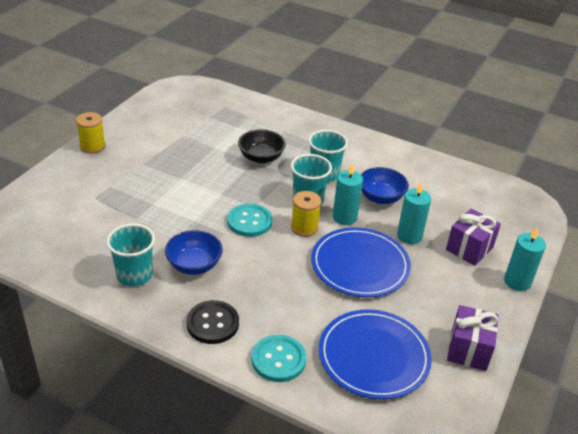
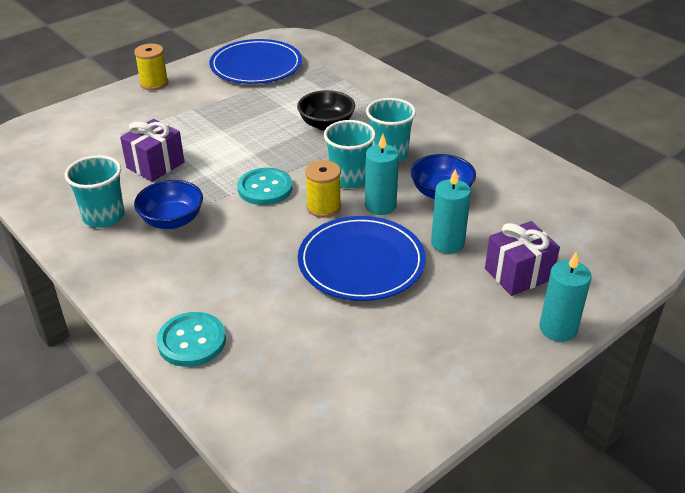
camera: 25 degrees right, 0 degrees up
black button [186,300,239,344] -> none
blue plate [319,309,432,399] -> blue plate moved to [209,39,302,84]
purple gift [447,305,499,371] -> purple gift moved to [120,119,184,182]

